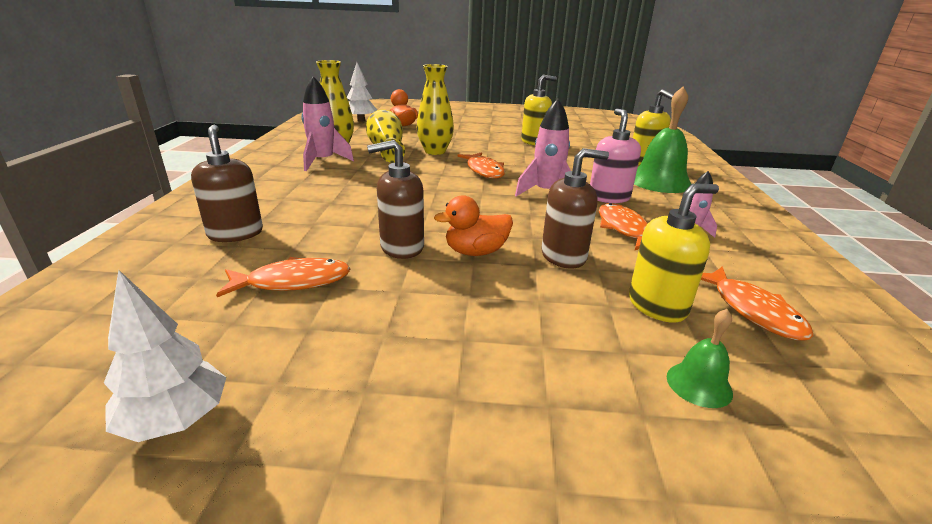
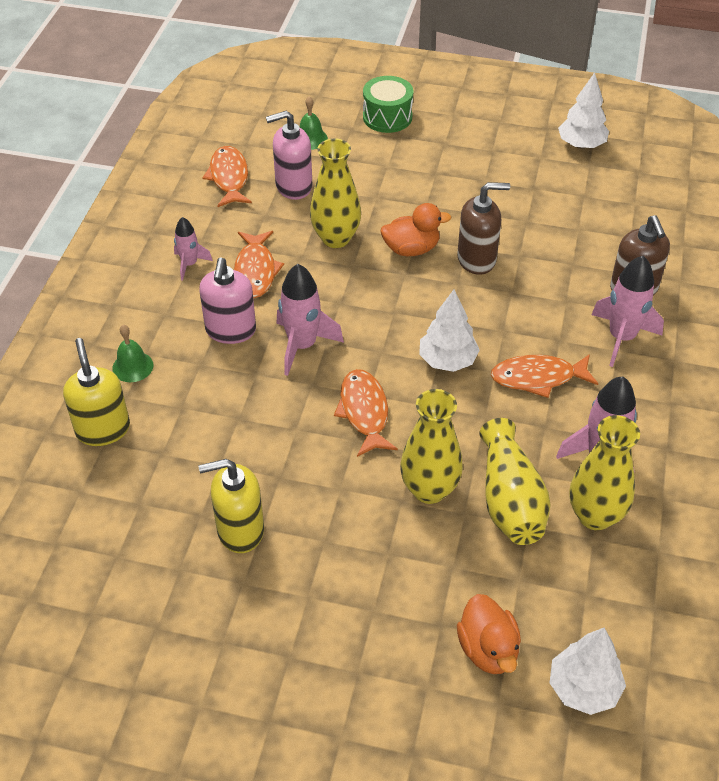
camera: 170 degrees left, 20 degrees up
orange fish [216,257,350,297] -> orange fish moved to [491,354,598,398]
brown soap dispenser [541,148,609,269] -> yellow vase [310,139,361,248]
yellow soap dispenser [629,183,719,322] -> pink soap dispenser [266,111,312,200]
green bell [634,87,691,193] -> green bell [112,325,153,382], size x0.50
none -> green drum [363,76,413,133]
none -> white tree [419,289,480,372]
none -> pink rocket [592,256,664,367]

